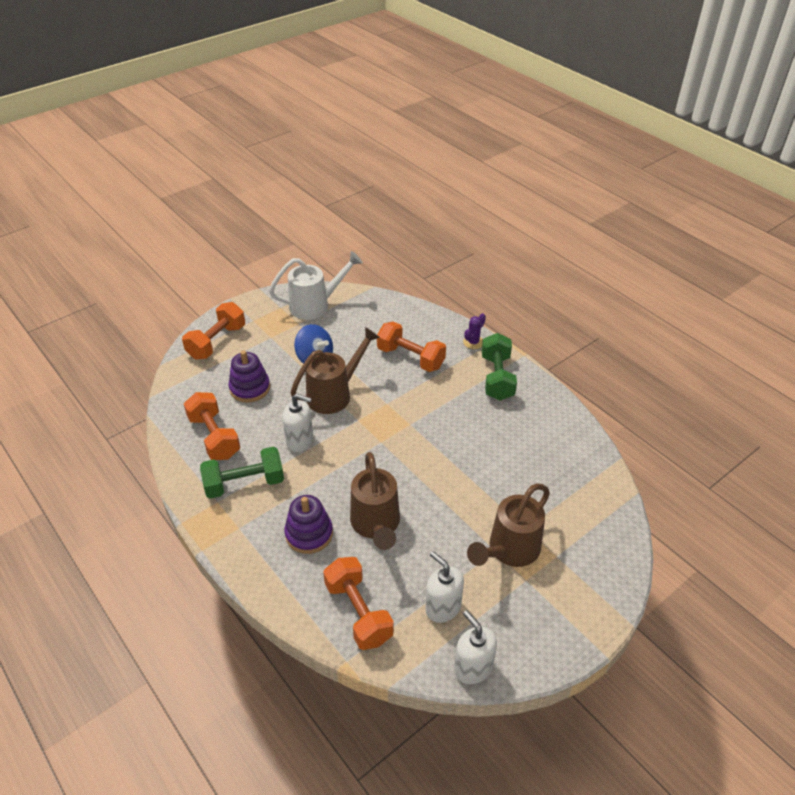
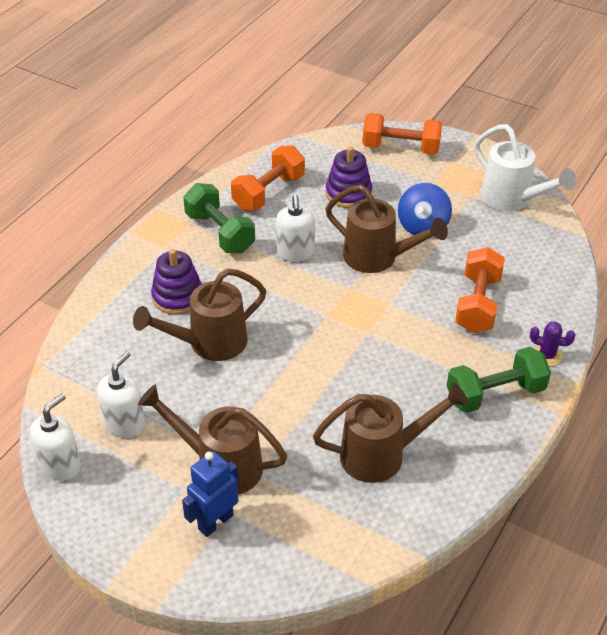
camera: 70 degrees right, 0 degrees up
orange dumbbell [323,557,394,650] -> none
none -> blue robot [182,451,239,537]
none -> brown watering can [313,383,469,483]

